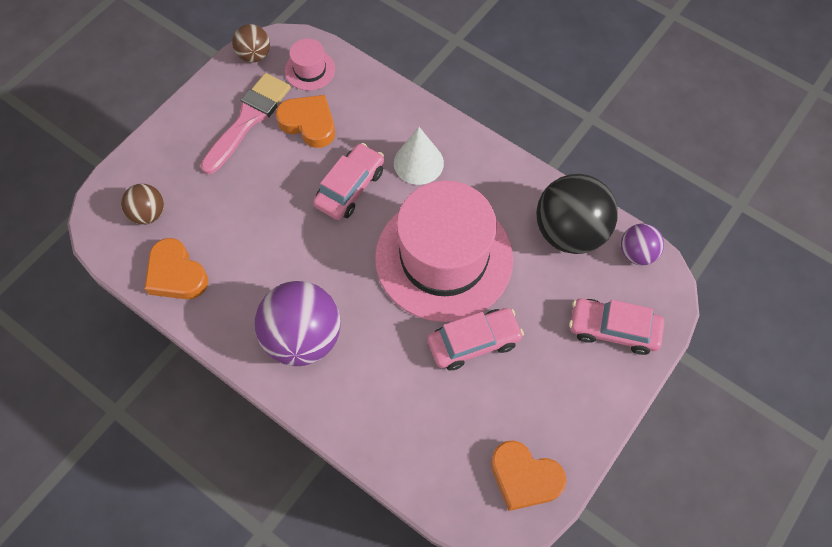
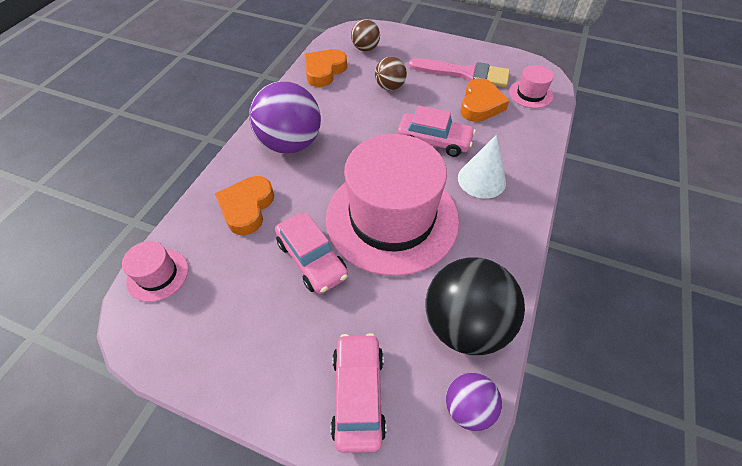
camera: 75 degrees right, 10 degrees down
brown ball [232,24,270,63] -> brown ball moved to [375,57,407,91]
orange heart [491,441,567,511] -> orange heart moved to [215,176,274,235]
none -> pink hat [122,241,188,302]

